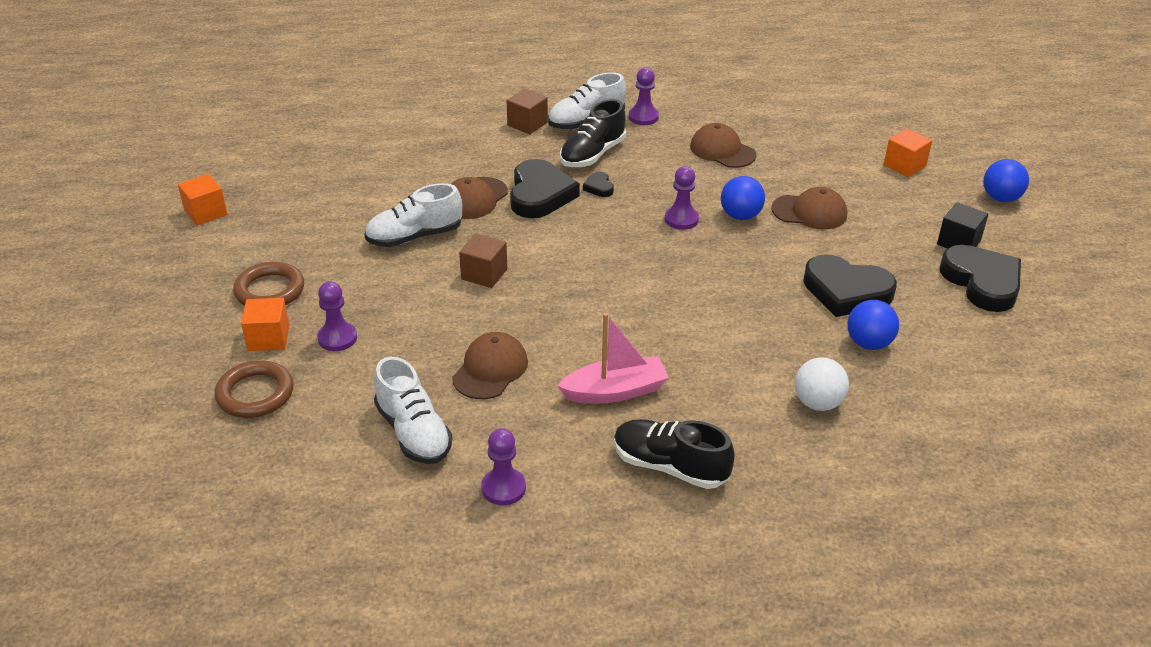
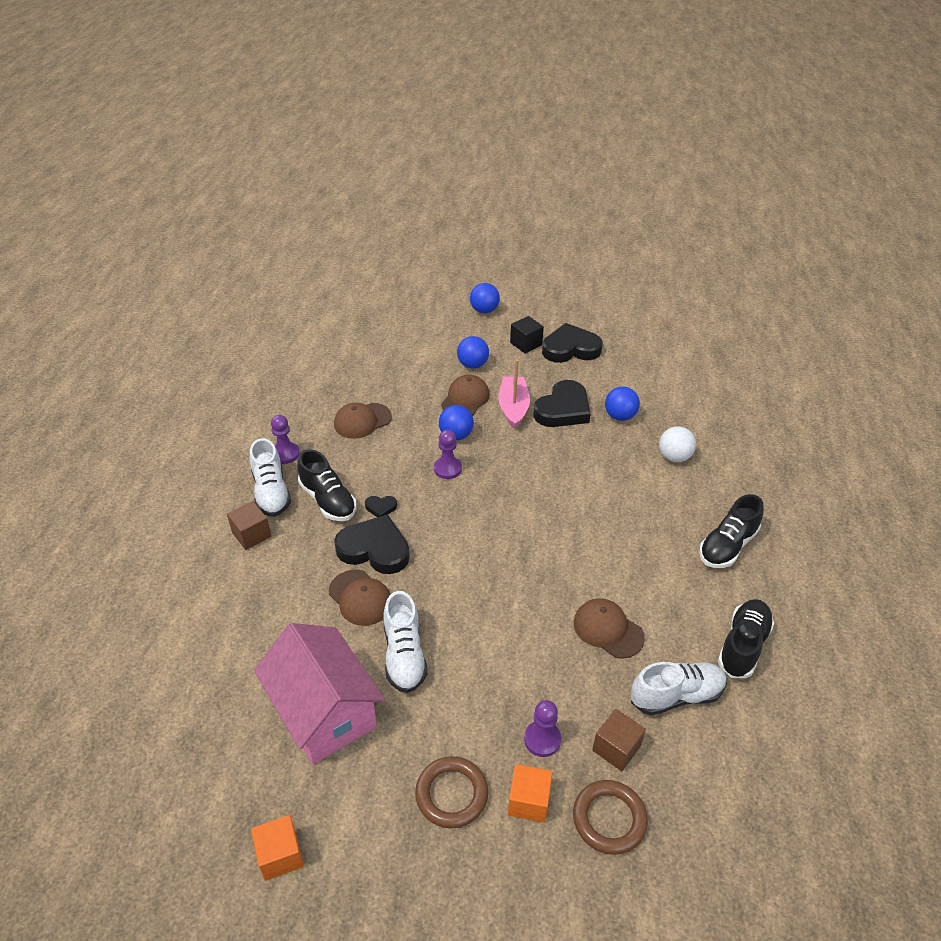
camera: 75 degrees left, 5 degrees up
brown cube [459,233,507,288] -> brown cube moved to [592,709,646,771]
purple pawn [481,428,526,505] -> black shoe [718,599,774,678]
pink boat [557,313,669,404] -> pink boat moved to [498,359,530,429]
orange cube [884,129,932,177] -> none
none -> pink house [254,623,385,765]
none -> blue ball [457,336,489,369]

